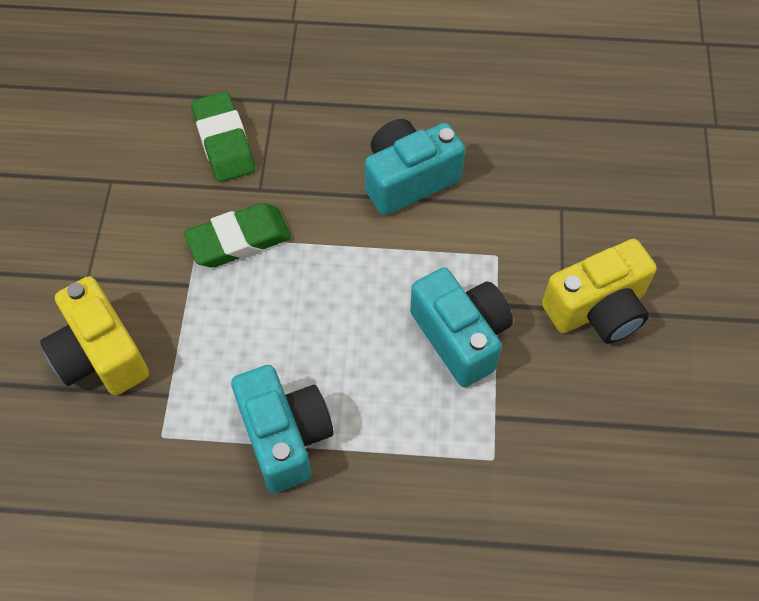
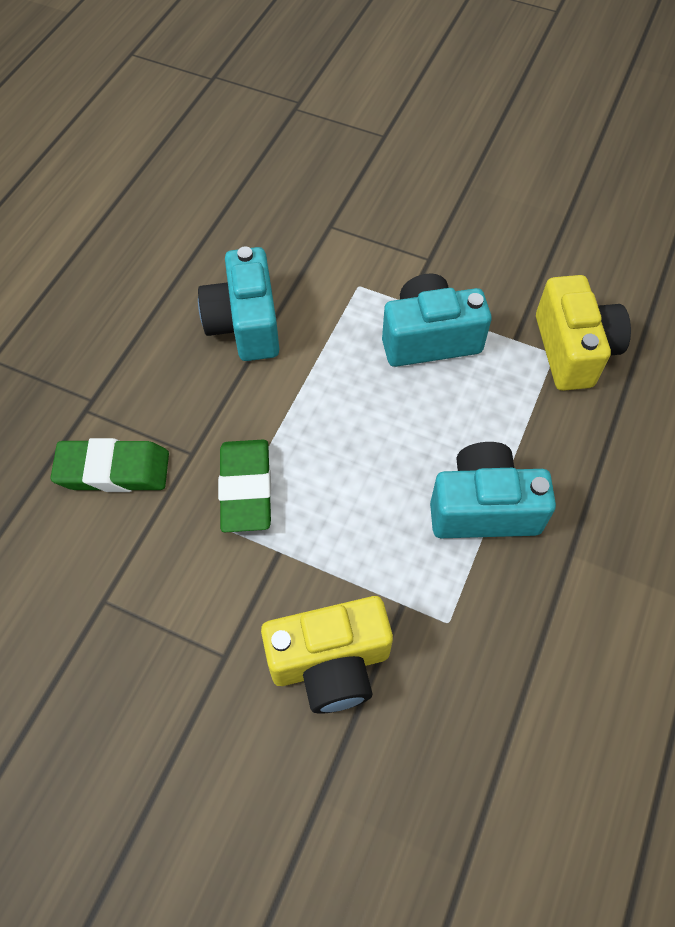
camera: 70 degrees left, 0 degrees up
yellow camera [542,239,657,344] -> yellow camera moved to [536,275,631,391]

